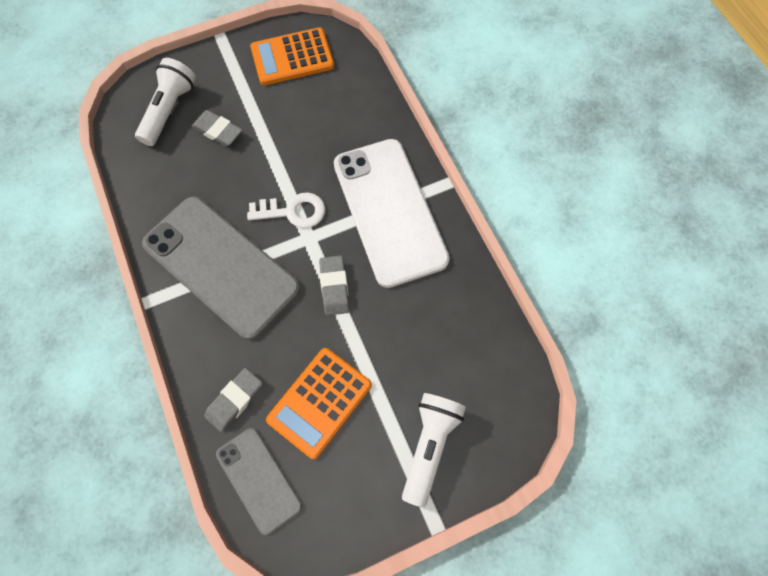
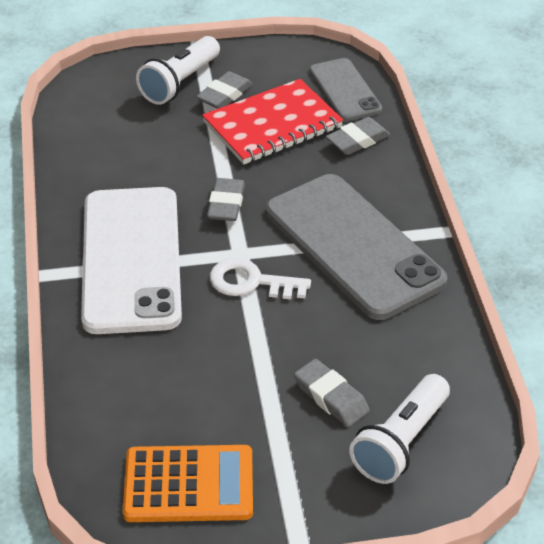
camera: 165 degrees left, 25 degrees down
orange calculator [266,348,372,459] -> red notebook [202,79,344,165]
none -> grey eraser [196,71,253,109]

